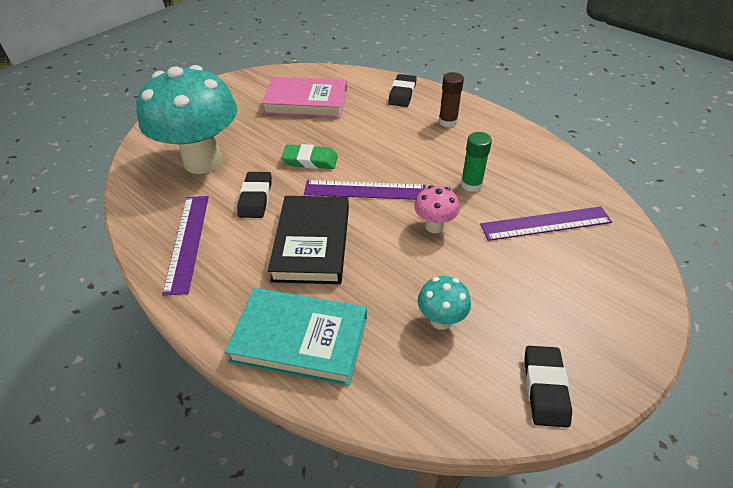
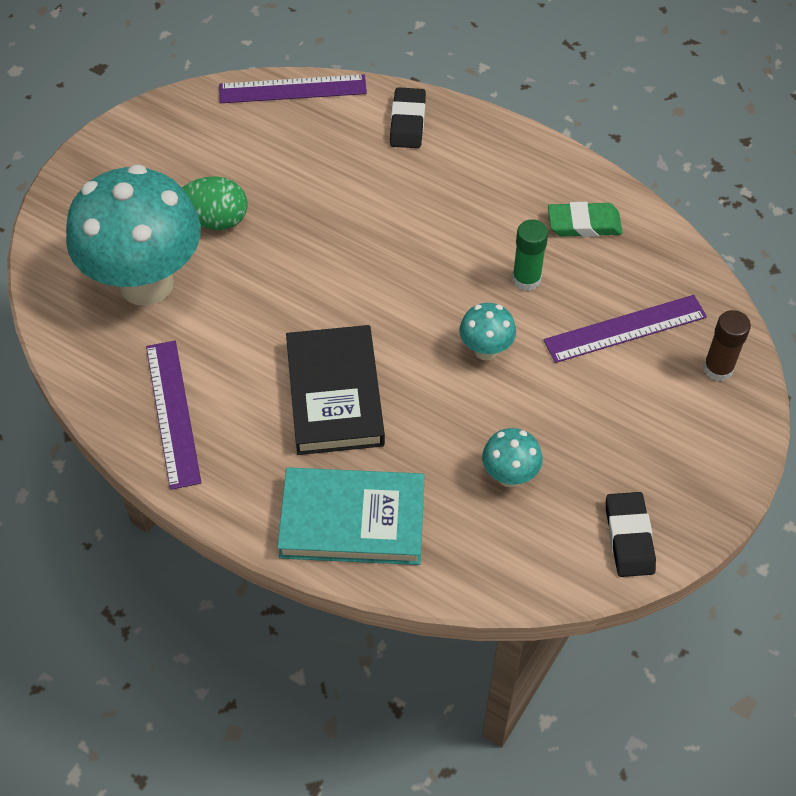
camera: 10 degrees left, 10 degrees up
black eraser [237,172,272,218] -> none
pink book [261,77,347,118] -> none
green eraser [281,144,338,169] -> green eraser moved to [548,202,623,237]
purple ruler [304,180,426,200] -> purple ruler moved to [219,75,367,103]
pink mushroom [415,185,459,233] -> turquoise mushroom [459,303,516,361]
brown glue stick [439,72,464,127] -> brown glue stick moved to [703,310,751,381]
none -> green egg [182,176,248,230]

